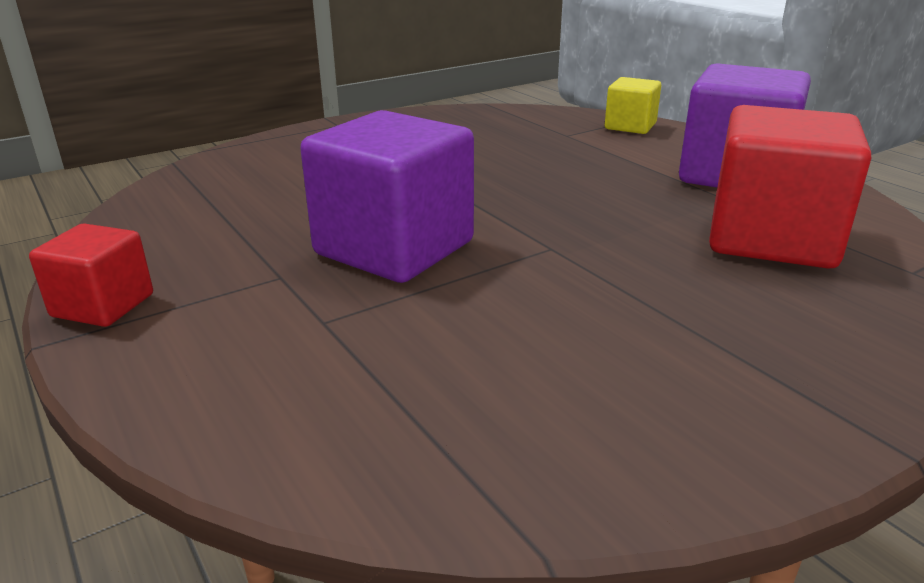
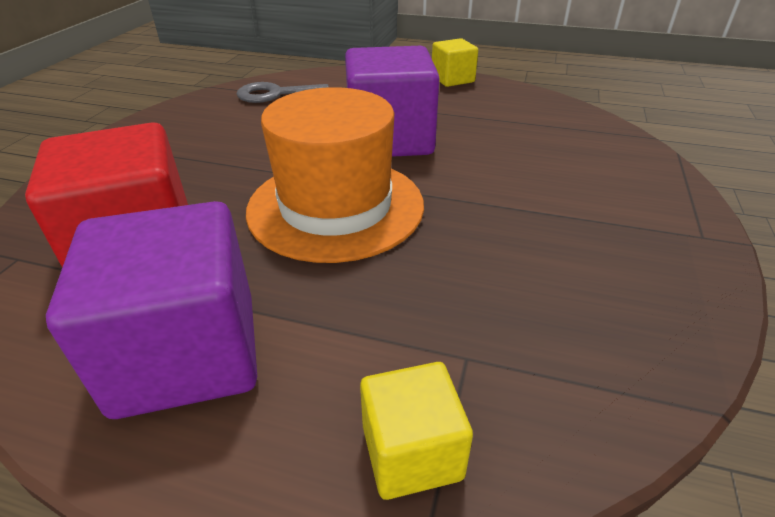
camera: 140 degrees right, 10 degrees up
red cube [29,223,153,327] -> yellow cube [432,38,478,87]
none -> grey key [237,82,329,103]
none -> orange hat [246,87,424,263]

